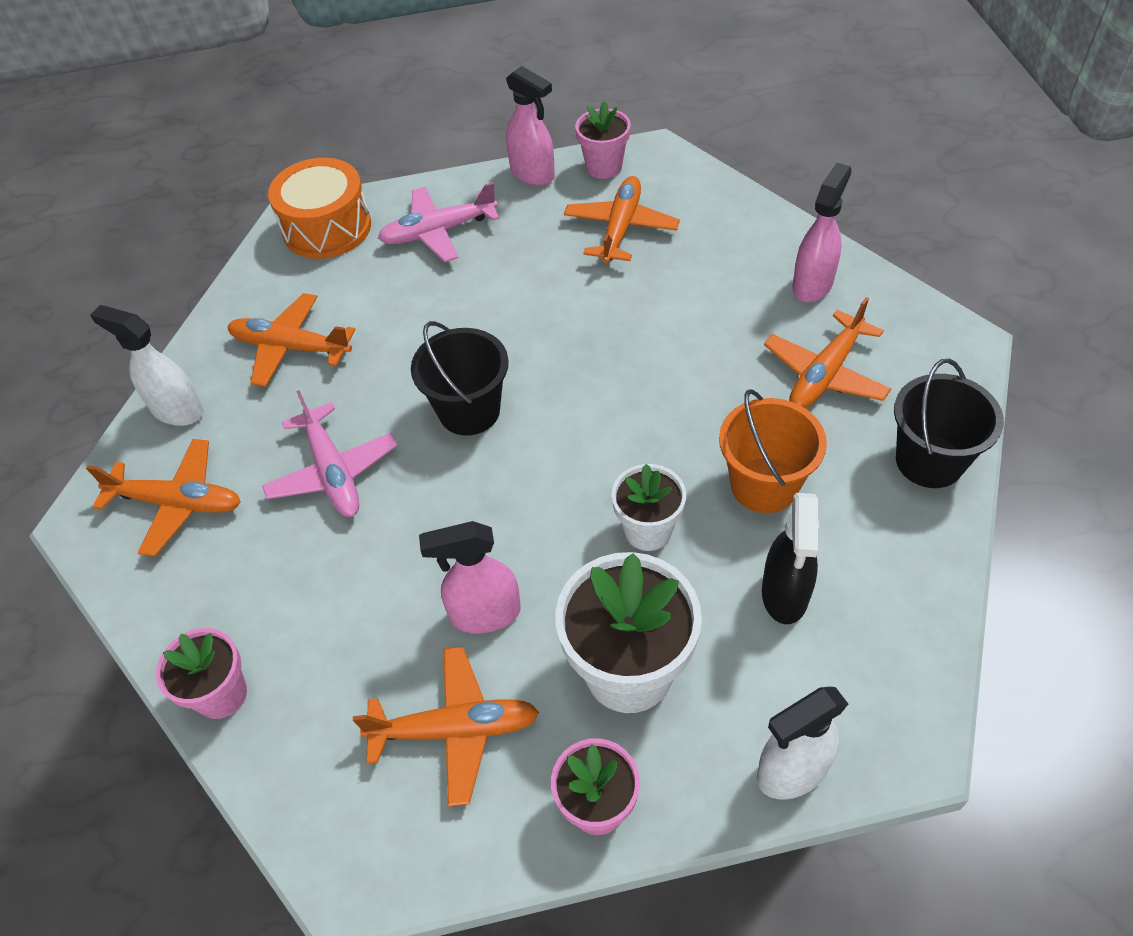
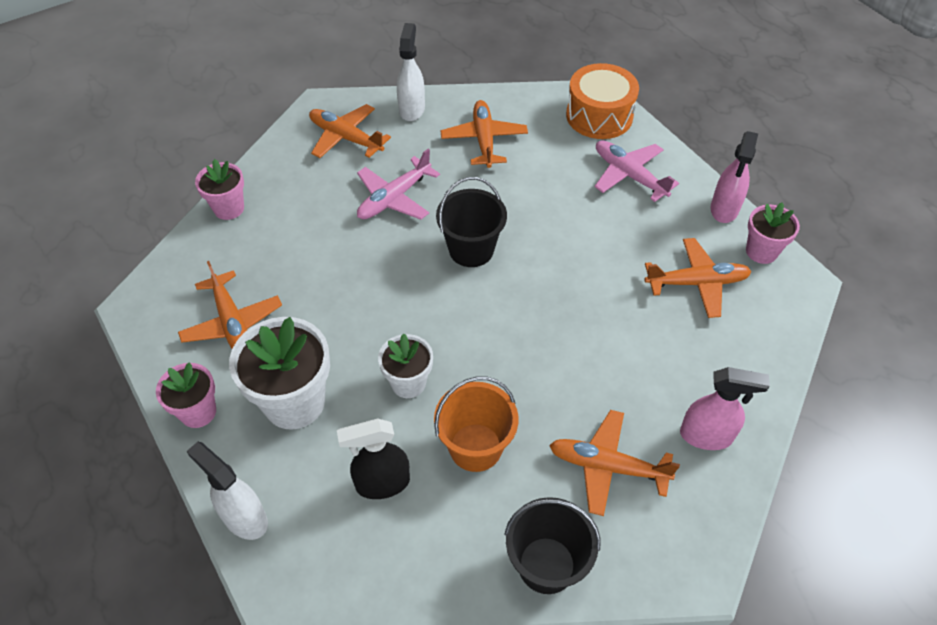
camera: 65 degrees right, 0 degrees up
orange plane [86,439,240,556] -> orange plane turned 135 degrees clockwise [309,104,391,158]
pink spray bottle [419,521,521,633] -> none

